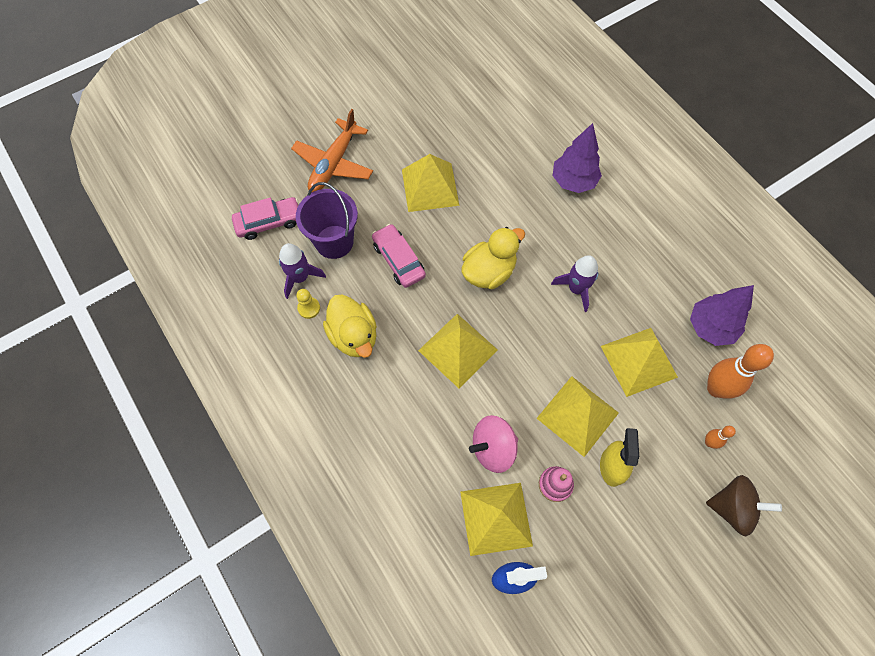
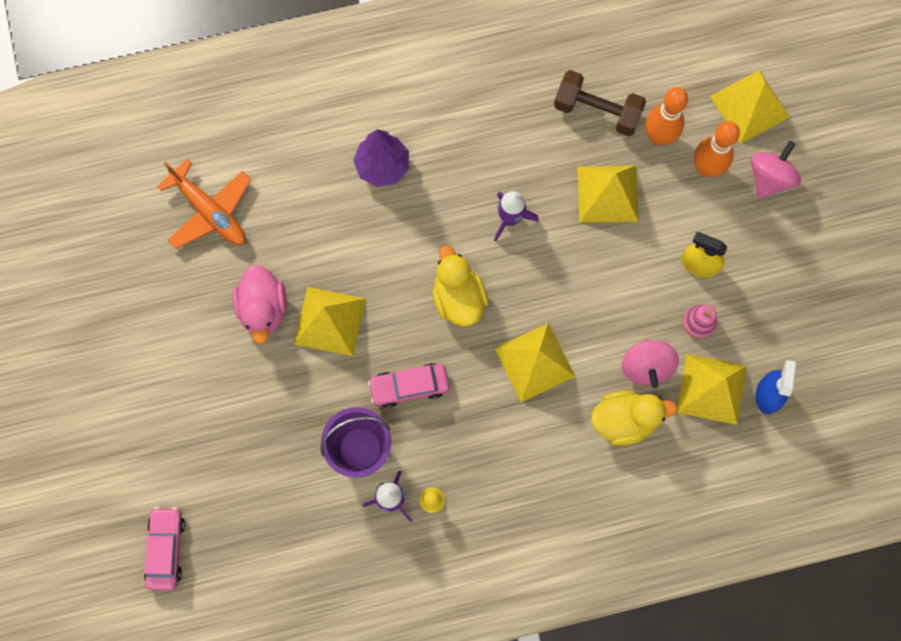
camera: 70 degrees left, 10 degrees up
pink car [232,197,298,240] -> pink car moved to [144,507,185,590]
orange plane [291,109,373,193] -> orange plane moved to [157,159,251,249]
yellow duck [323,295,377,358] -> yellow duck moved to [591,391,678,446]
yellow pyramid [536,376,619,457] -> yellow pyramid moved to [710,70,790,144]
purple tree [690,285,754,346] -> brown dumbbell [554,70,646,136]
orange bowling pin [705,426,736,449] -> orange bowling pin [694,121,740,177], size x2.05
brown spinning top [706,475,782,536] -> pink spinning top [751,141,801,199]
none -> pink duck [233,265,287,344]

